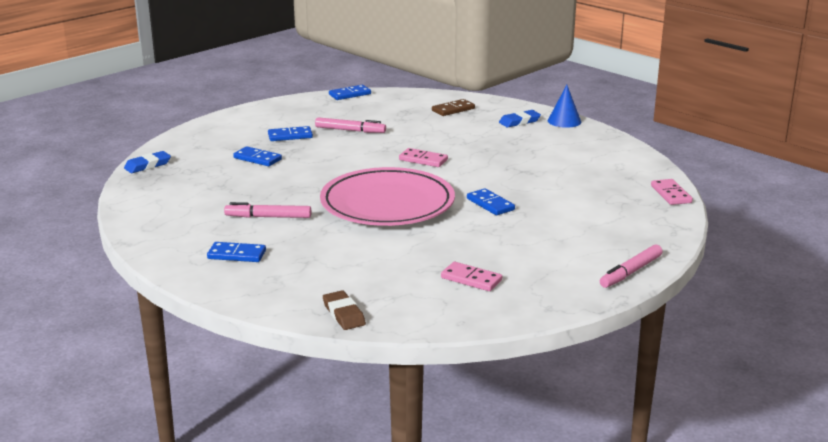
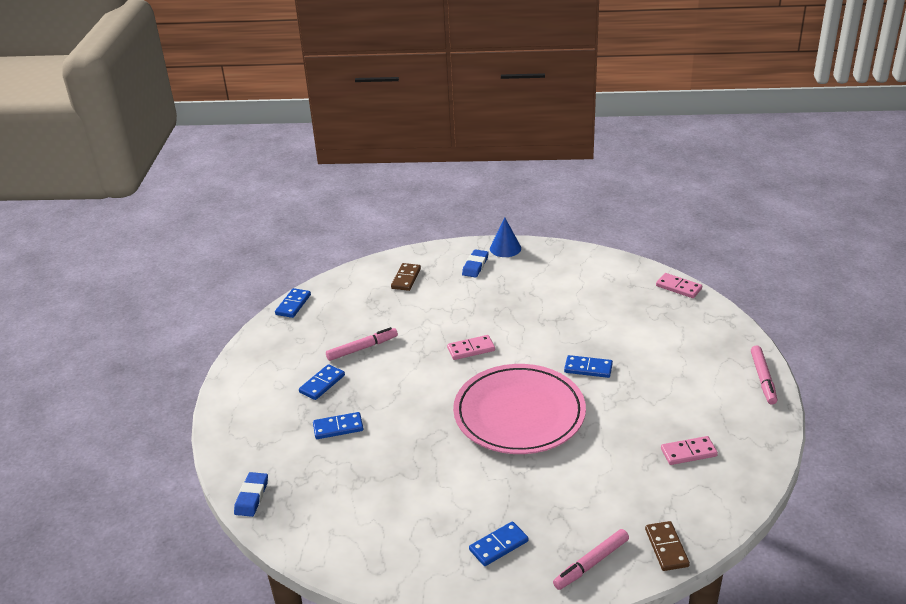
camera: 40 degrees left, 10 degrees up
pink marker [224,202,311,218] -> pink marker moved to [553,529,629,590]
brown eraser [323,290,366,330] -> brown domino [645,521,690,571]

